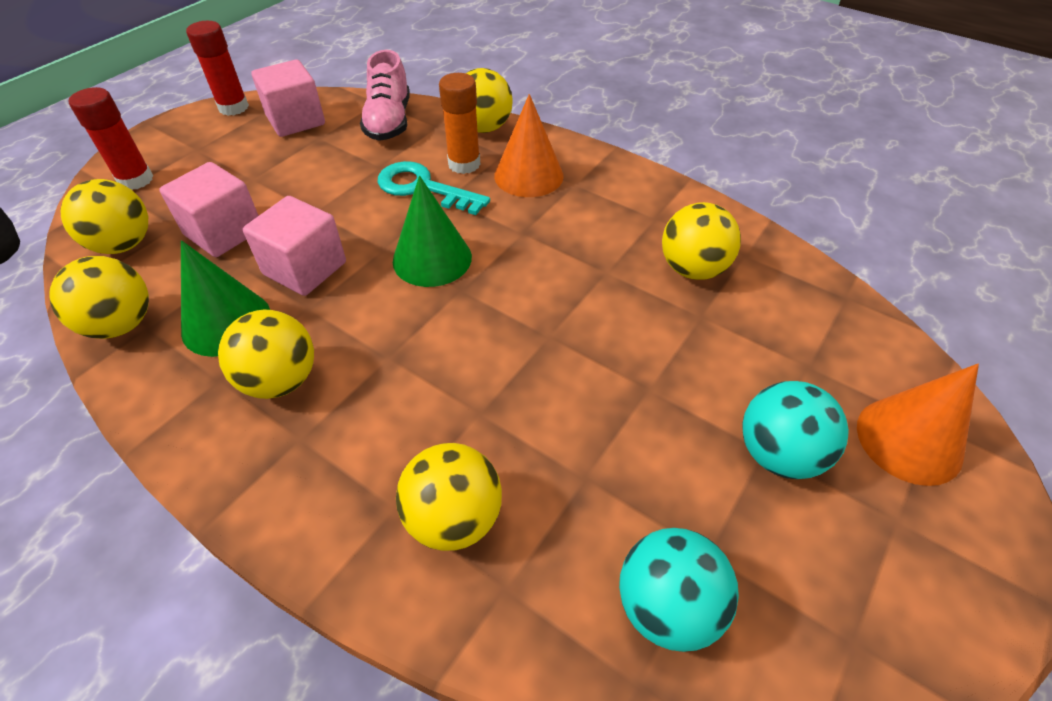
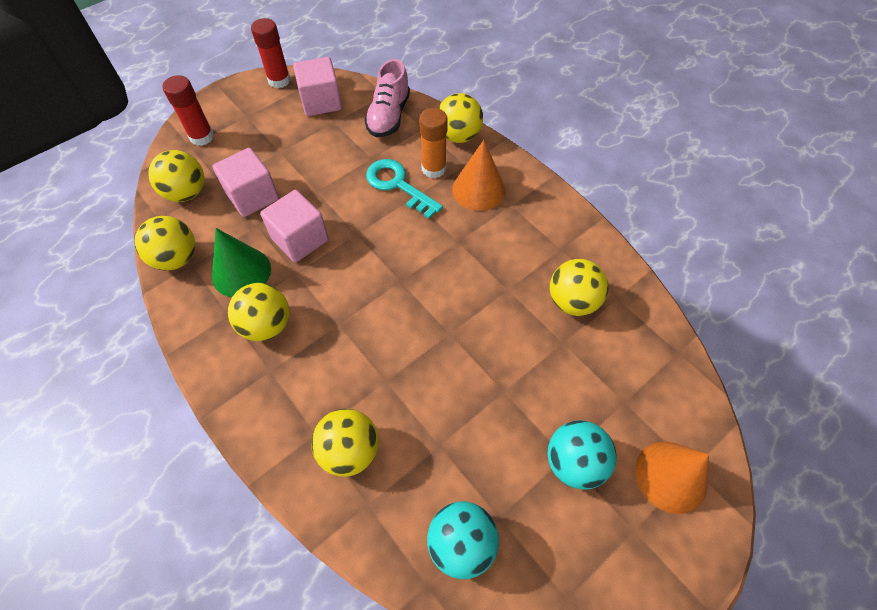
camera: 15 degrees right, 10 degrees up
green cone [393,176,472,287] -> none

